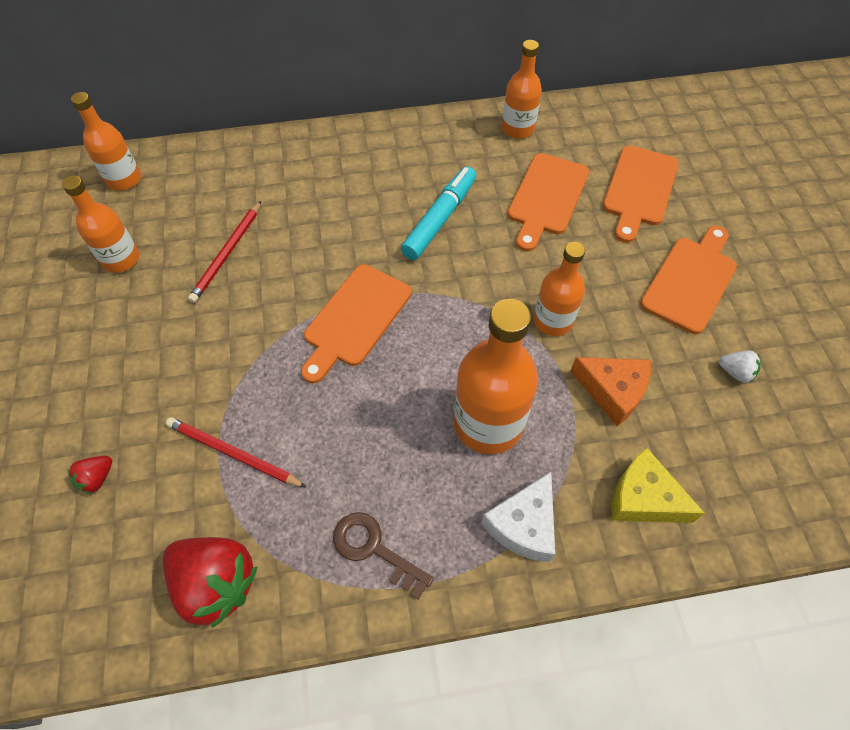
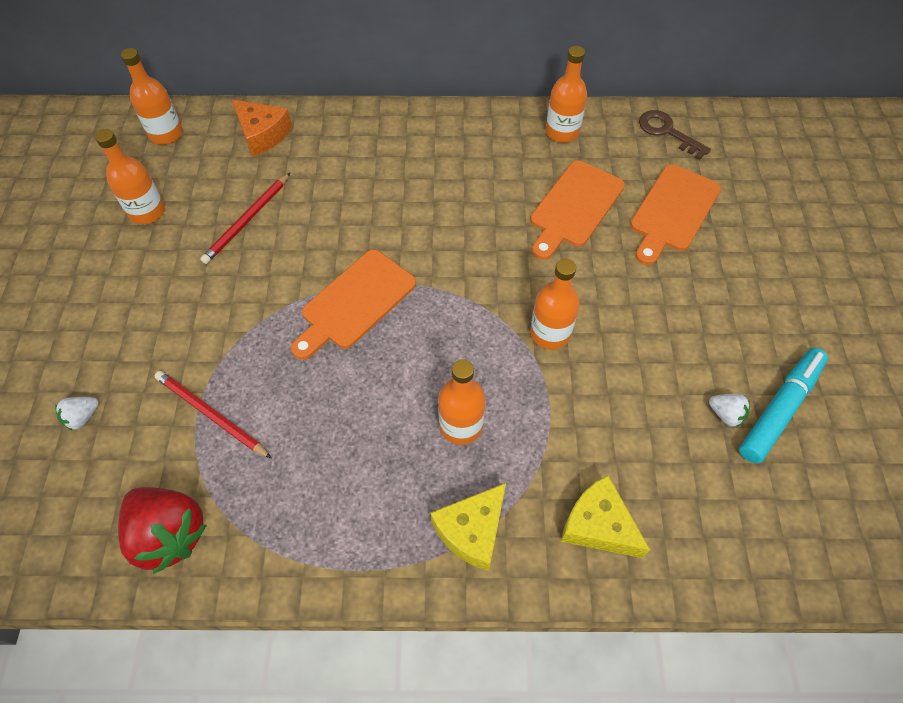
camera: 10 degrees right, 0 degrees up
red strawberry [68,456,112,494] -> white strawberry [55,397,99,431]
brown key [333,512,434,600] -> brown key moved to [639,110,711,160]
turquoise marker [401,166,476,260] -> turquoise marker moved to [739,348,828,464]
orange bottle [454,299,538,454] -> orange bottle [438,359,486,445], size x0.62
white cheese [481,472,555,562] -> yellow cheese [430,483,506,571]
orange cheese [570,357,651,427] -> orange cheese moved to [232,100,292,157]
orange cutting board [640,226,737,334] -> none

